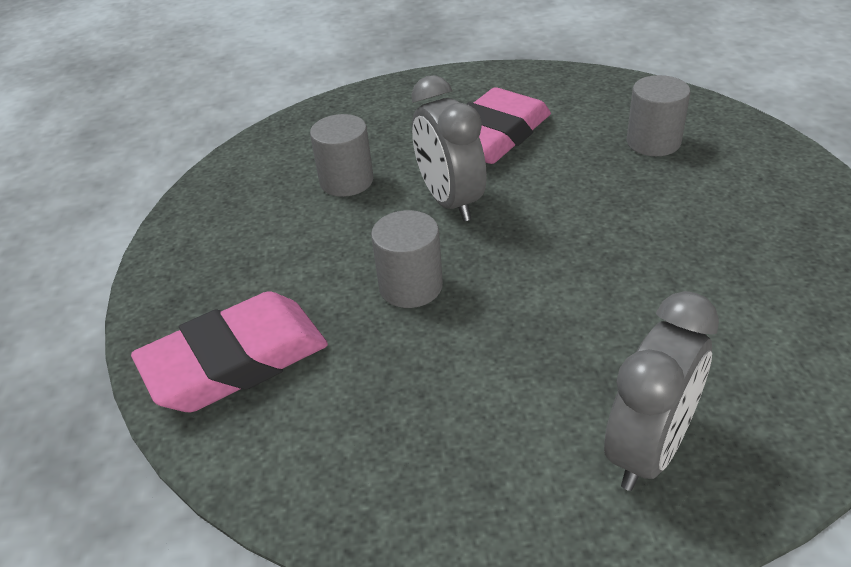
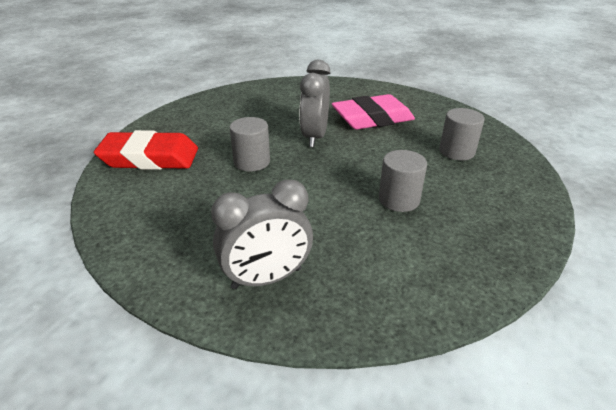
camera: 30 degrees right, 5 degrees down
pink eraser [131,291,328,412] -> red eraser [94,130,198,170]
grey cylinder [310,114,373,197] -> grey cylinder moved to [379,150,427,212]

